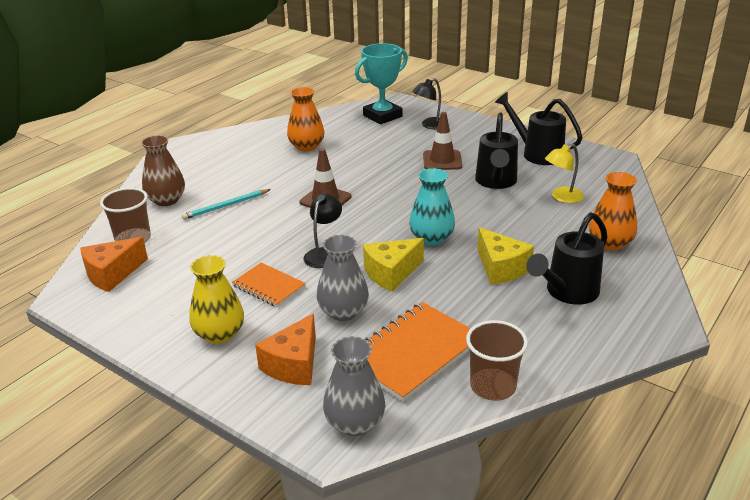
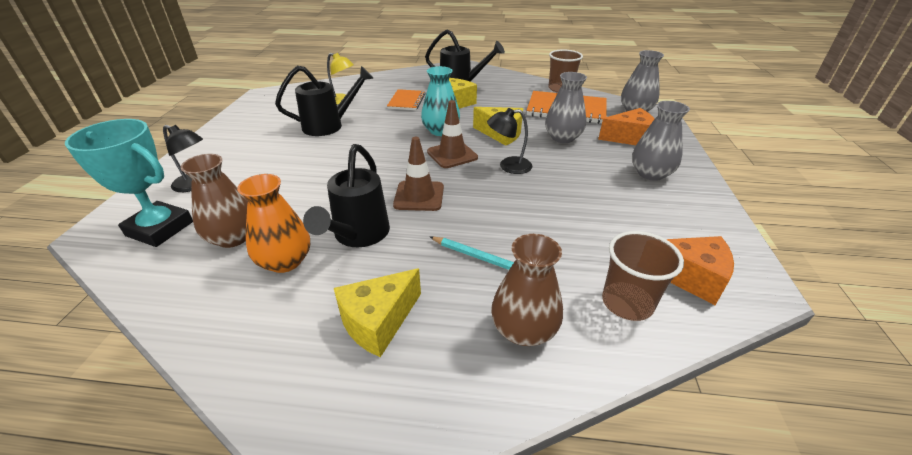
camera: 120 degrees left, 5 degrees up
yellow vase [189,255,244,344] -> grey vase [632,101,690,181]
orange notebook [232,263,306,307] -> orange notebook moved to [387,89,425,110]
brown traffic cone [423,112,462,170] -> brown traffic cone moved to [427,100,478,168]
black watering can [495,92,583,165] -> black watering can moved to [303,144,390,247]
orange vase [589,172,637,251] -> none
none -> brown vase [180,154,248,248]
none -> yellow cheese [334,268,421,357]

